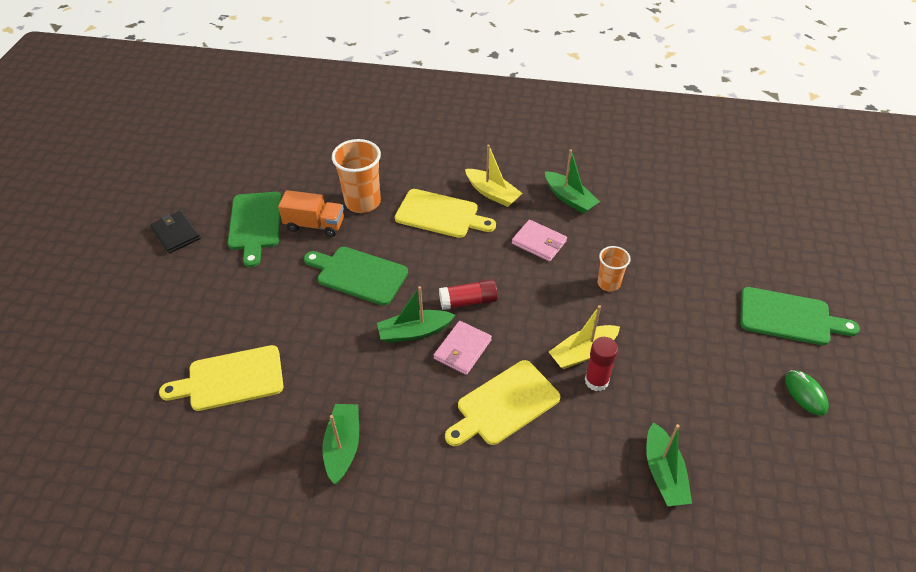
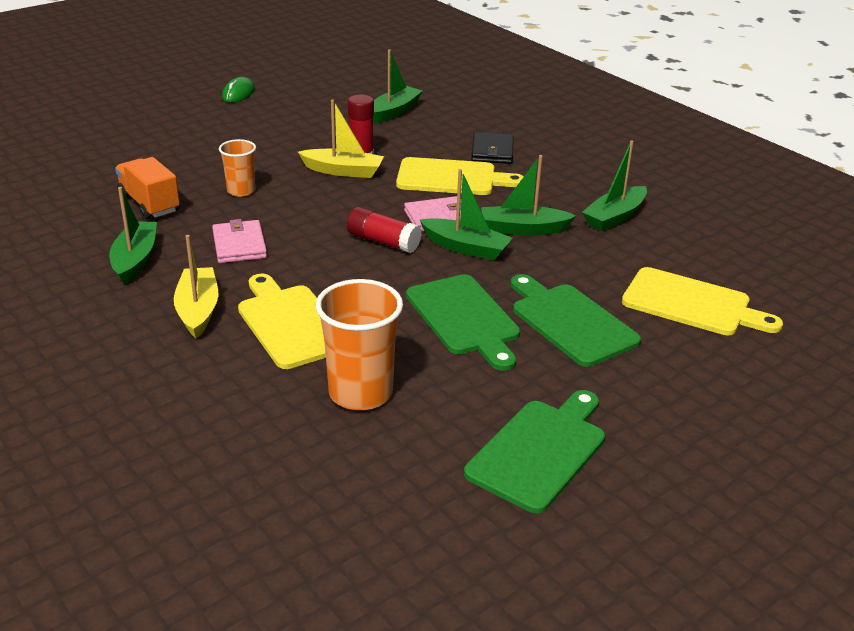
camera: 140 degrees left, 15 degrees down
black wallet [150,210,201,253] -> black wallet moved to [471,132,513,164]
orange truck [278,190,344,237] -> orange truck moved to [115,157,180,220]
green cutting board [740,287,860,345] -> green cutting board moved to [510,274,641,367]
none -> green boat [481,155,576,235]

